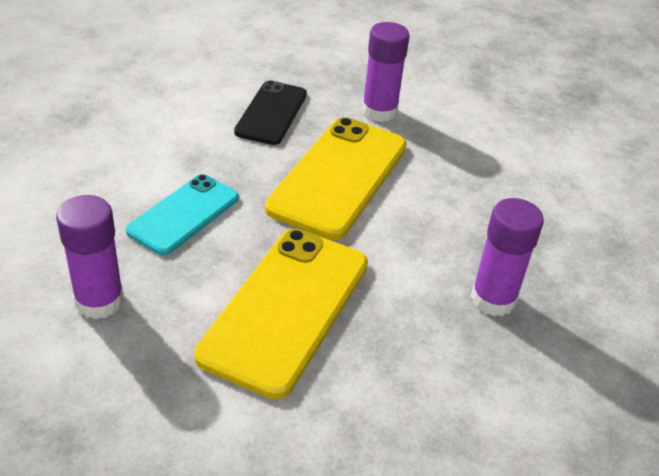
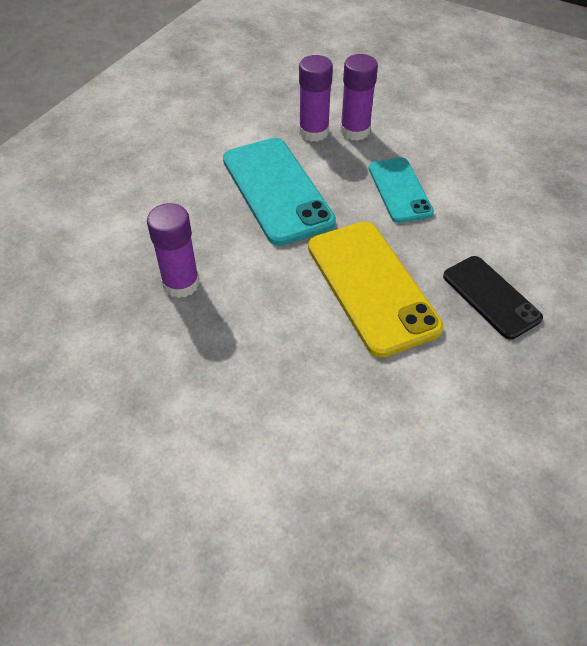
camera: 135 degrees right, 10 degrees up
yellow phone [194,229,368,399] -> turquoise phone [223,138,336,246]
purple glue stick [362,22,409,122] -> purple glue stick moved to [299,55,333,142]

